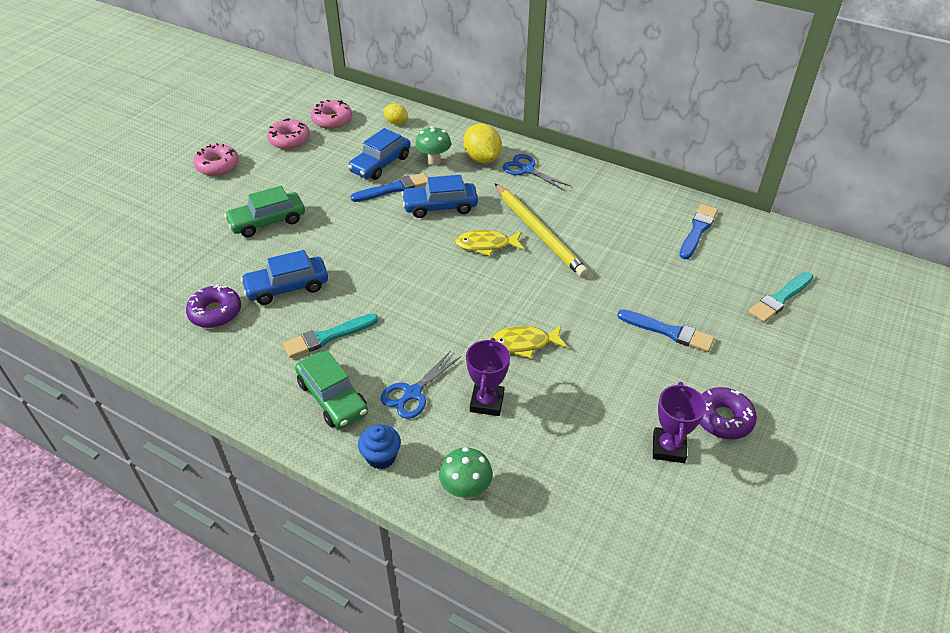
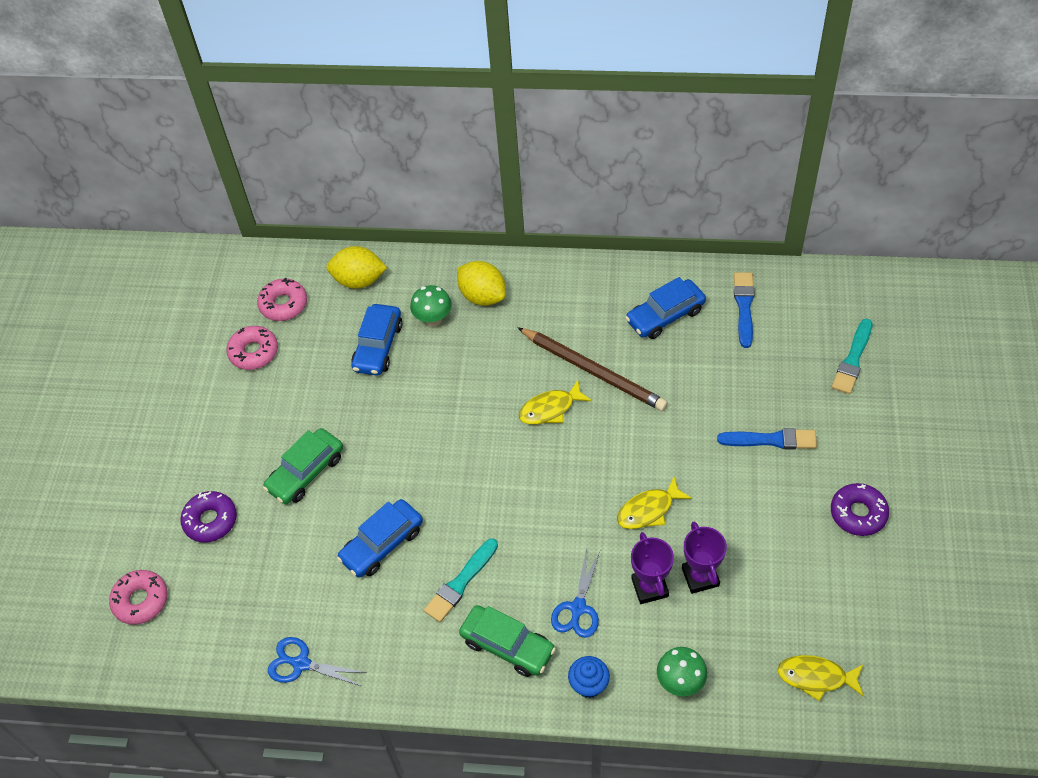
camera: 20 degrees left, 10 degrees up
purple donut [186,284,241,328] -> purple donut moved to [180,491,237,542]
pink donut [193,143,239,176] -> pink donut moved to [109,570,168,625]
blue brush [350,173,428,202] -> none
yellow lemon [383,104,409,124] -> yellow lemon [326,246,387,289], size x1.74
blue car [401,175,478,218] -> blue car moved to [625,277,706,339]
yellow pencil [495,184,588,277] -> brown pencil [517,327,668,411]
blue scissors [502,154,571,191] -> blue scissors moved to [268,637,367,686]
purple trophy [653,382,706,463] -> purple trophy moved to [682,522,727,594]
none -> yellow fish [777,655,864,702]

